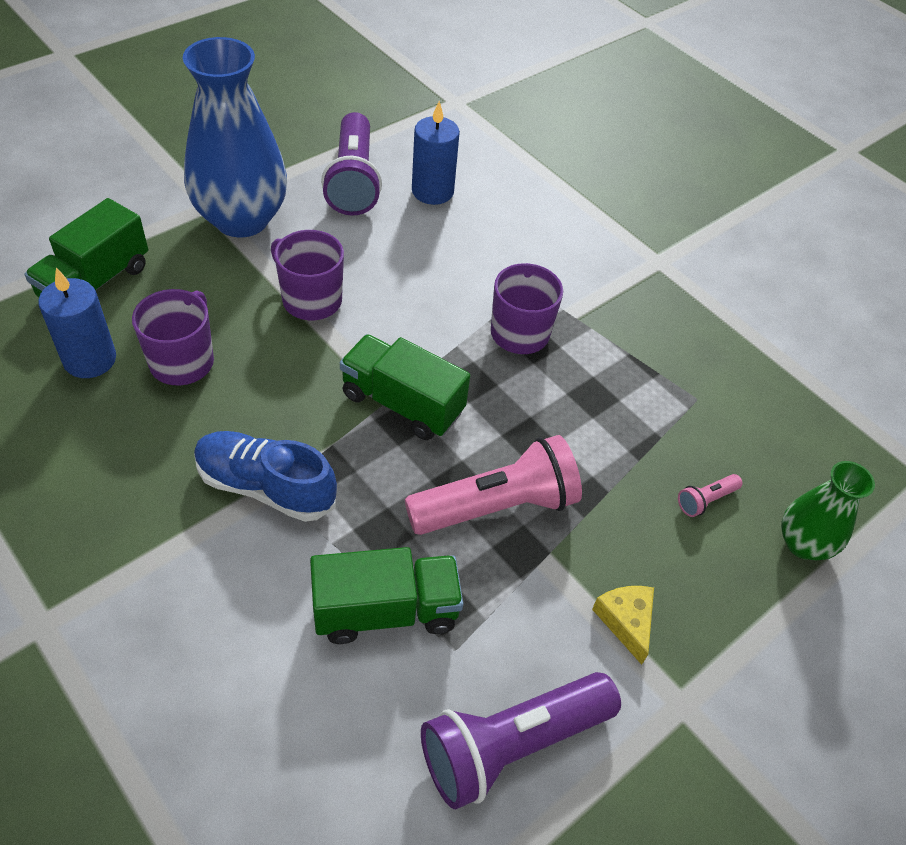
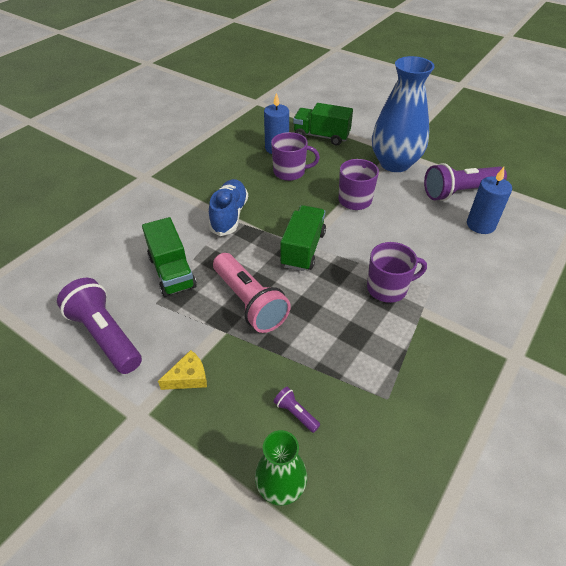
camera: 80 degrees right, 5 degrees down
pink flashlight [678,474,742,517] -> purple flashlight [274,387,320,433]

